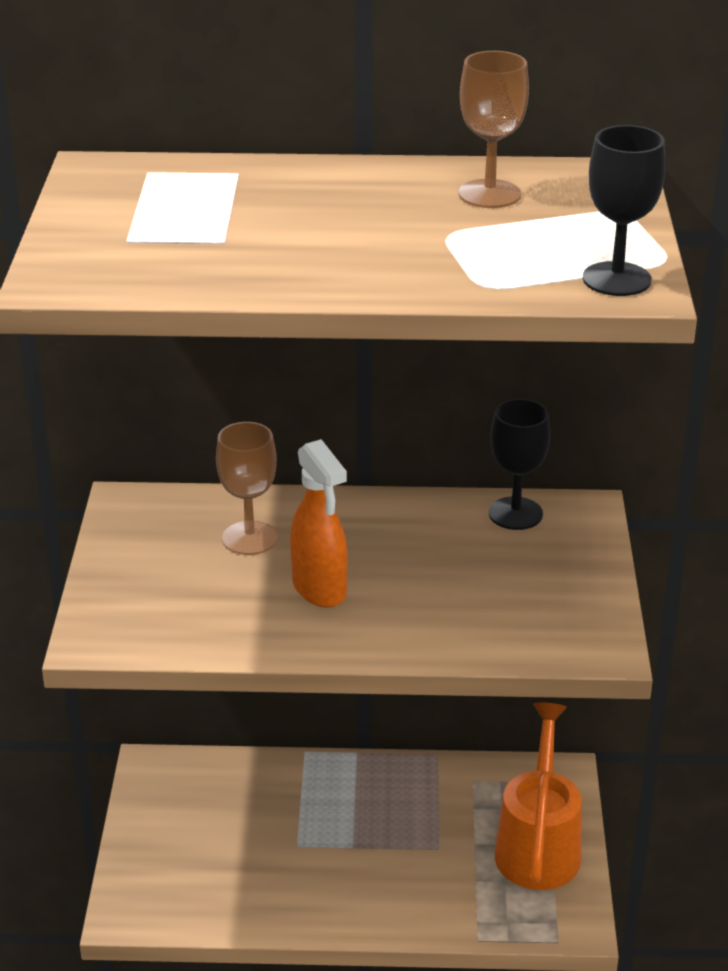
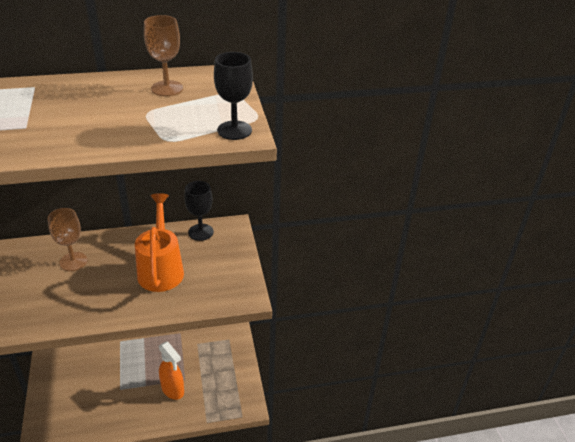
camera: 15 degrees left, 5 degrees up
orange spray bottle [290,439,347,607] -> orange spray bottle moved to [159,342,184,400]
orange watering can [495,702,582,890] -> orange watering can moved to [135,193,184,292]

